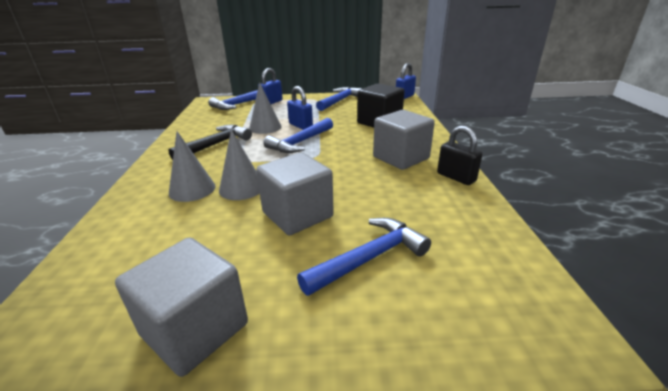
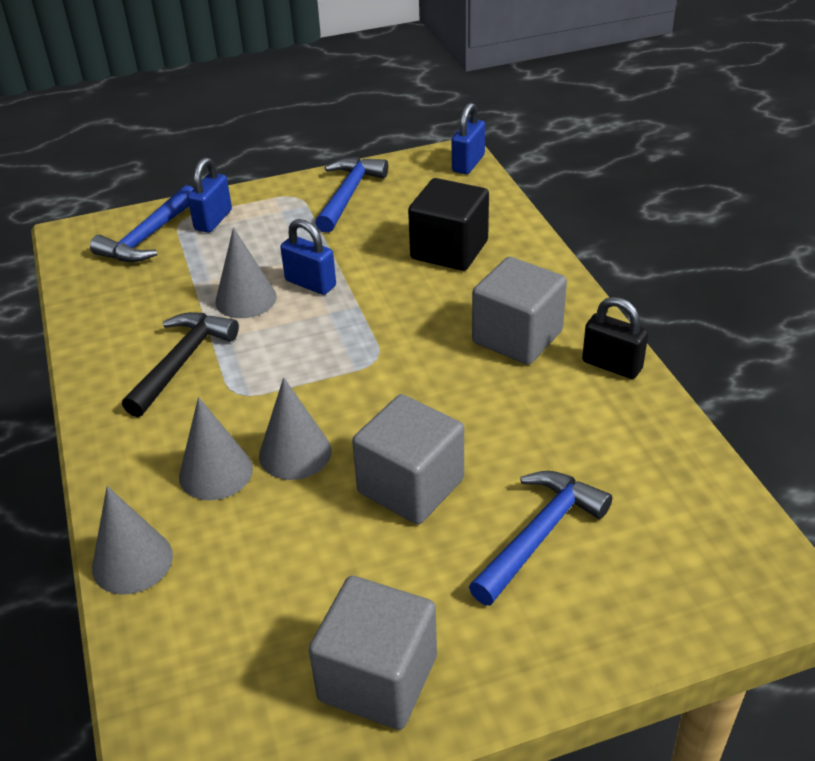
camera: 15 degrees left, 10 degrees up
blue hammer [263,118,333,153] -> none
none -> grey cone [92,486,173,595]

